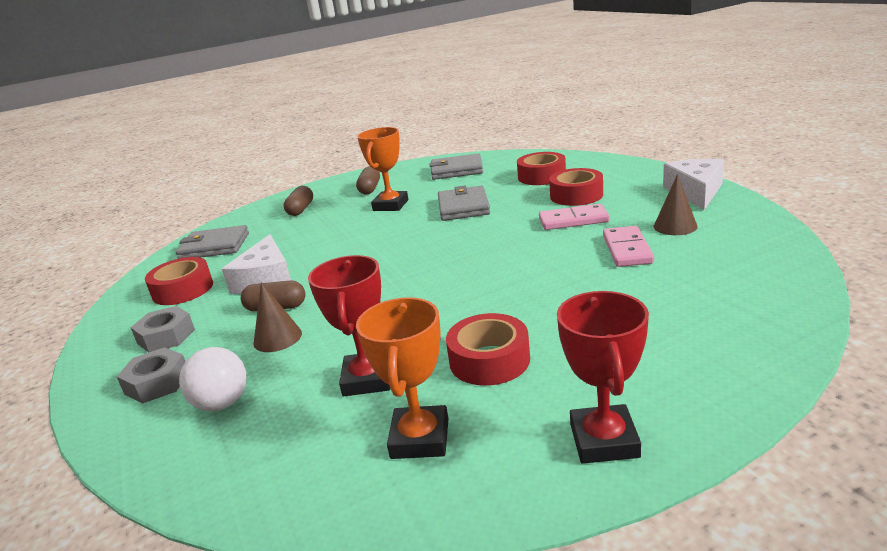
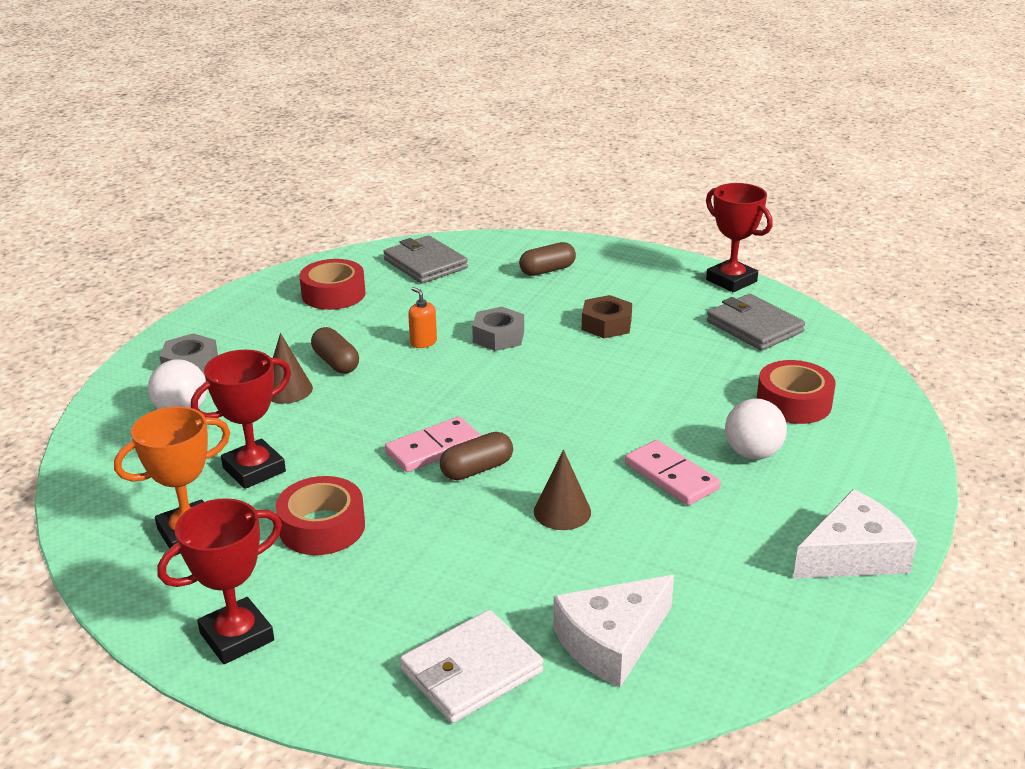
camera: 50 degrees right, 5 degrees up
grey nut [131,306,195,352] -> grey nut moved to [472,307,524,351]
white cheese [222,234,291,294] -> white cheese moved to [553,575,674,687]
brown capsule [356,166,380,195] -> brown capsule moved to [440,432,513,480]
orange trophy [357,127,408,211] -> brown nut [582,295,632,338]
grey wallet [438,186,490,221] -> none
red tape [549,168,603,206] -> white ball [725,399,787,459]
pink domino [603,226,654,267] -> pink domino moved to [385,416,481,472]
brown cone [654,174,698,235] -> brown cone moved to [534,450,591,530]
none -> white wallet [400,610,544,723]
none -> orange soap dispenser [408,287,437,348]
none -> red trophy [706,183,773,292]

